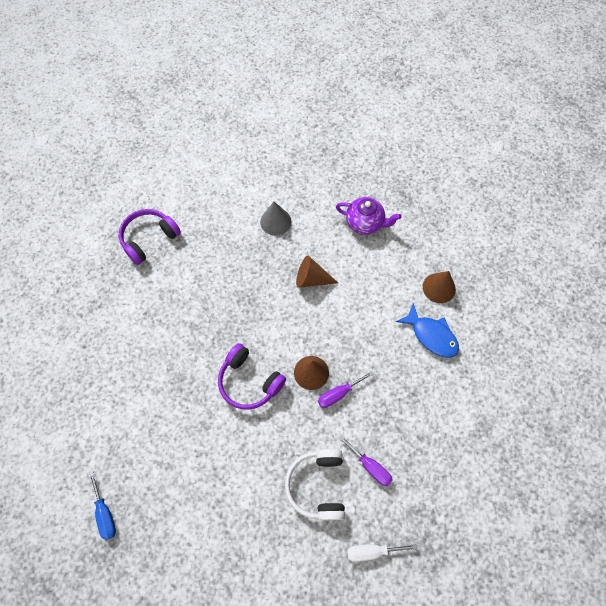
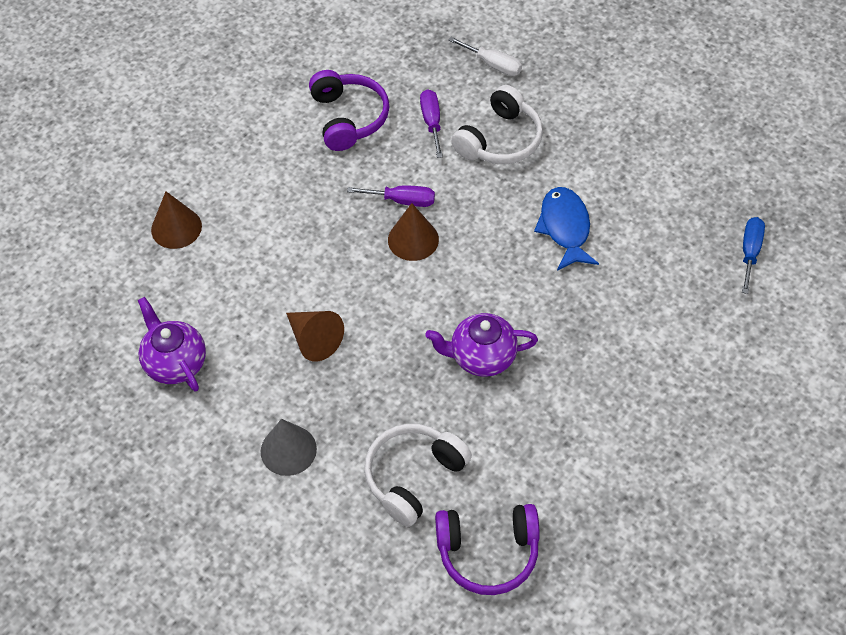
camera: 140 degrees left, 10 degrees down
purple headphones [218,343,286,410] -> purple headphones moved to [309,70,390,151]
blue fish [396,303,459,358] -> blue fish moved to [534,187,599,271]
none -> white headphones [364,424,472,527]
none -> purple teapot [425,313,538,377]

